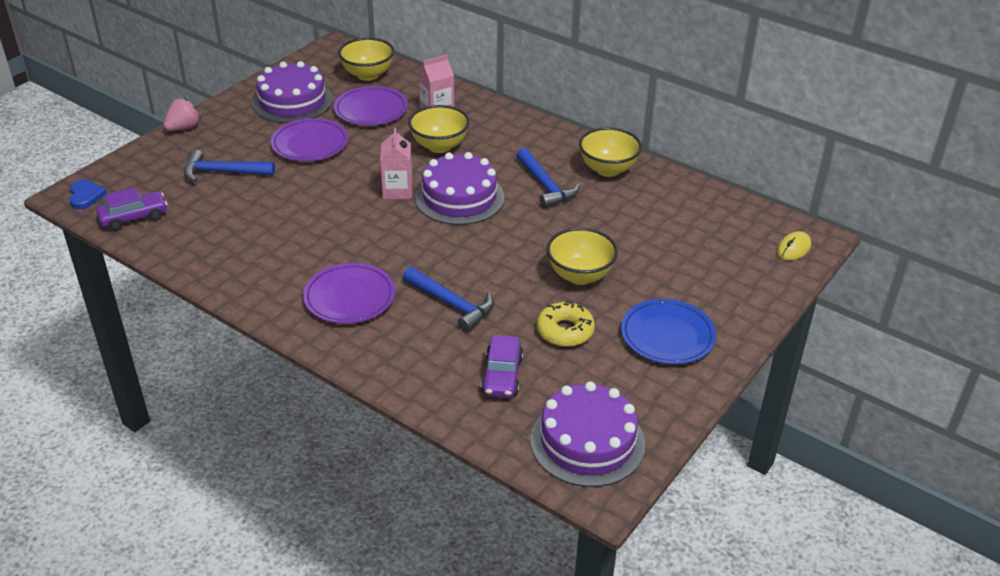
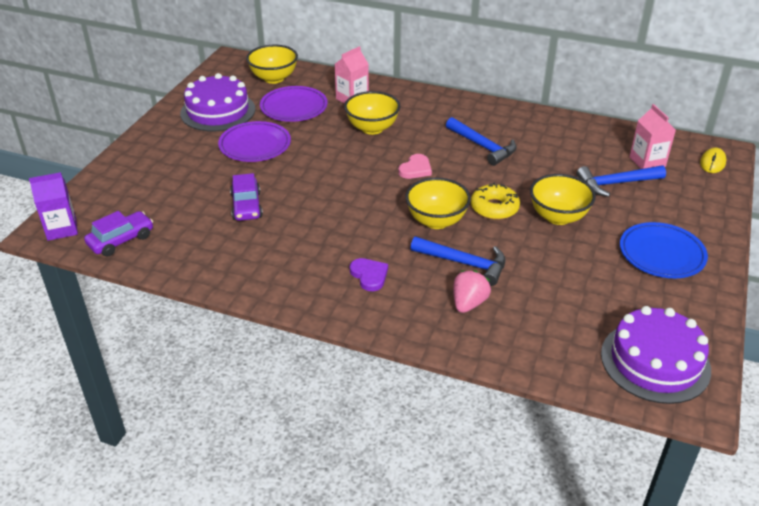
camera: 15 degrees left, 0 degrees up
blue heart [69,180,107,209] -> purple carton [29,172,78,241]
pink strawberry [164,98,201,131] -> pink strawberry moved to [453,270,491,313]
blue hammer [184,149,275,182] -> blue hammer moved to [576,165,666,197]
purple plate [303,263,395,324] -> purple heart [350,258,388,291]
pink carton [380,128,413,199] -> pink carton moved to [629,104,676,169]
purple cake [415,152,504,225] -> pink heart [398,154,432,179]
purple car [481,335,523,398] -> purple car moved to [230,173,263,221]
yellow donut [537,301,595,347] -> yellow donut moved to [471,183,520,220]
yellow bowl [579,127,642,177] -> yellow bowl moved to [405,177,471,229]

